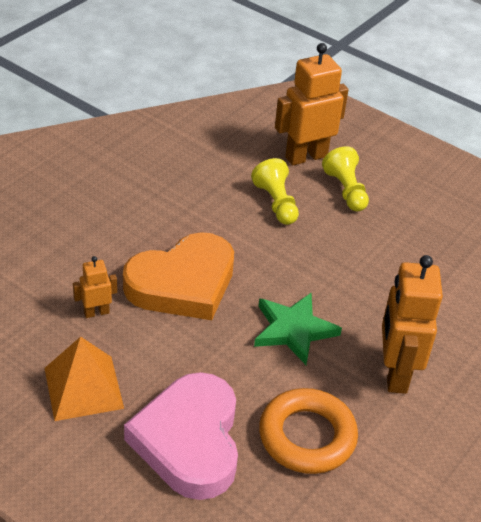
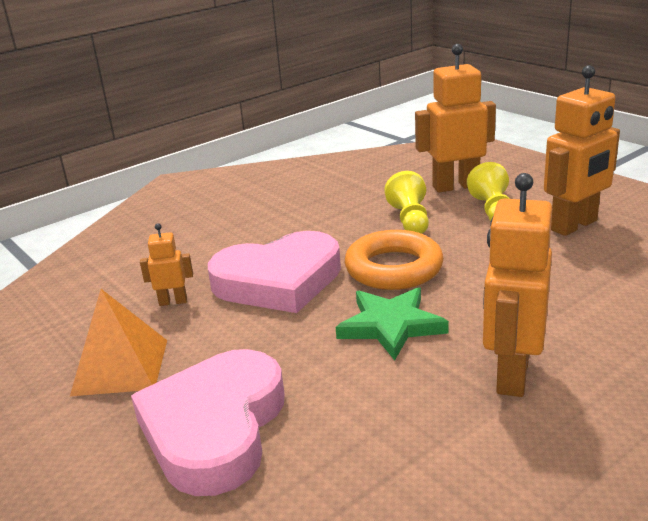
camera: 20 degrees right, 15 degrees down
orange heart [123,232,234,320] -> pink heart [208,231,341,313]
orange ring [259,388,358,474] -> orange ring moved to [345,230,444,290]
none -> orange robot [544,65,620,236]

